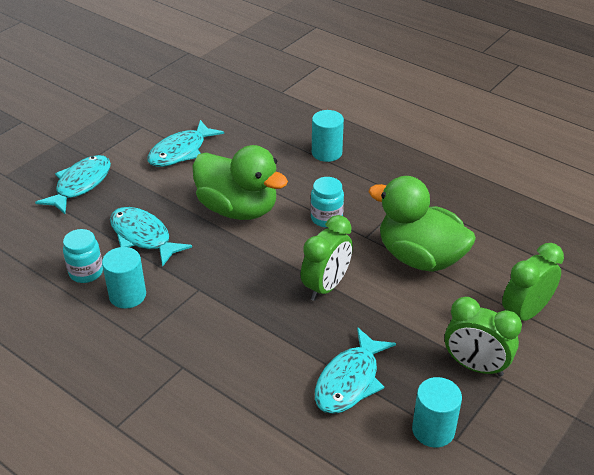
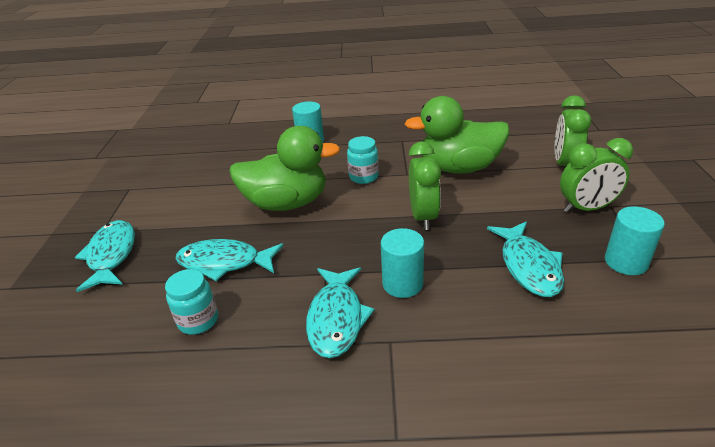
camera: 35 degrees left, 5 degrees down
turquoise cylinder [102,247,146,309] -> turquoise cylinder moved to [381,228,424,298]
turquoise fish [147,120,224,167] -> turquoise fish moved to [306,267,374,358]

